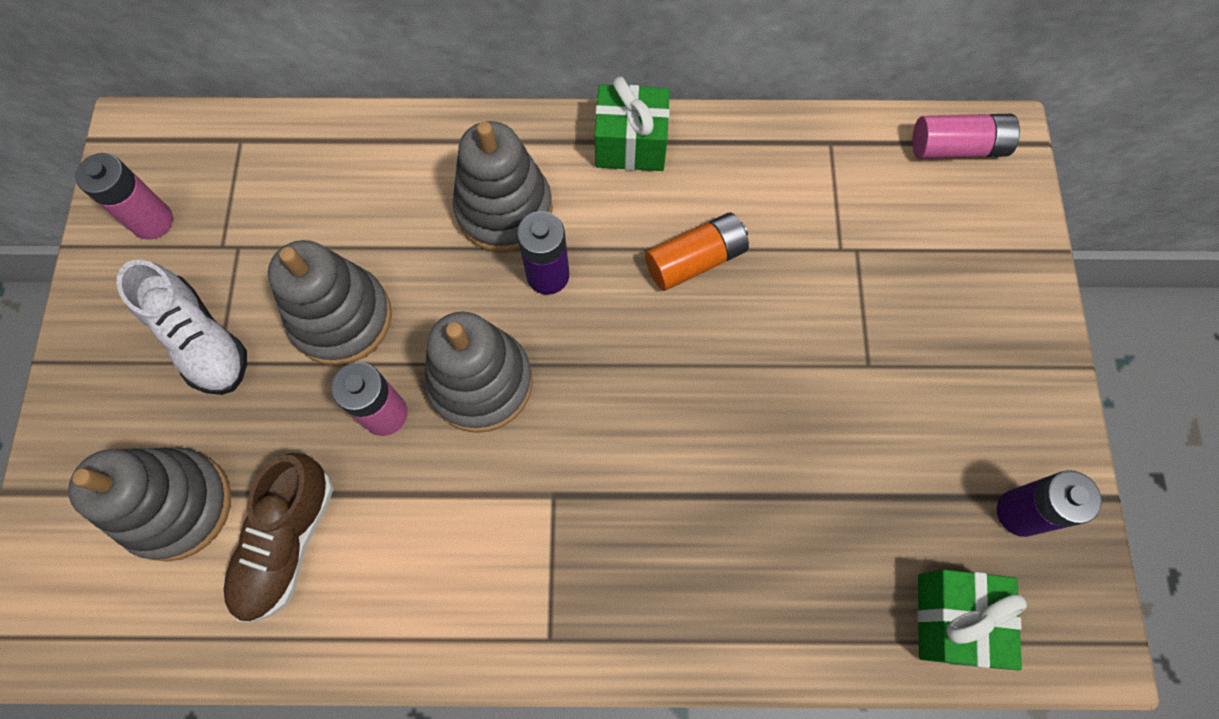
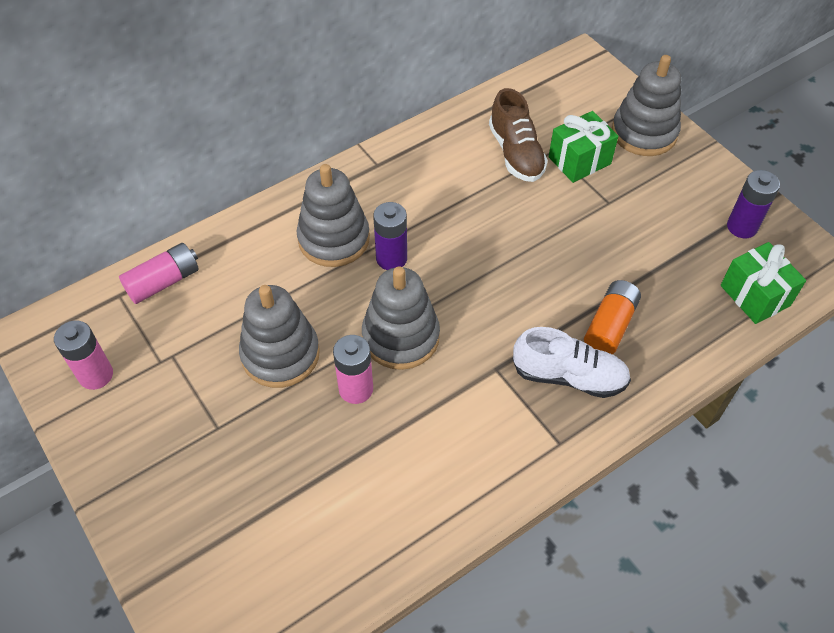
camera: 35 degrees left, 15 degrees down
grey stacking toy [68,447,231,562] -> grey stacking toy moved to [612,55,681,156]
white shoe [117,260,247,395] -> white shoe moved to [513,327,631,398]
brown shoe [224,453,334,622] -> brown shoe moved to [489,88,548,182]
green gift [595,76,670,171] -> green gift moved to [549,111,618,183]
orange battery [645,213,749,291] -> orange battery moved to [584,280,641,355]
pink battery [912,114,1020,159] -> pink battery moved to [119,243,199,304]

